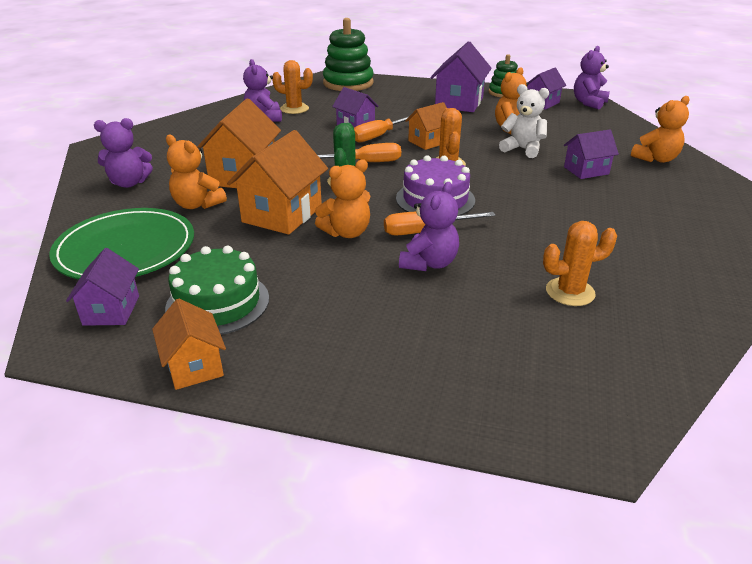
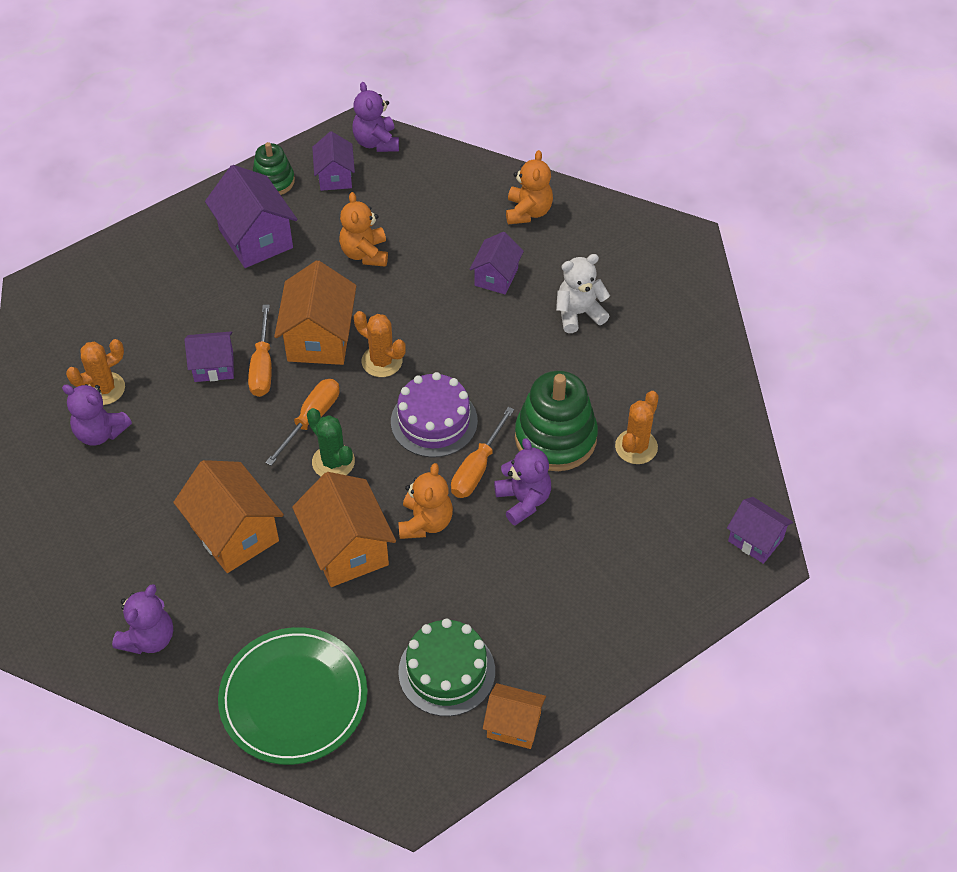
camera: 50 degrees left, 20 degrees up
purple house [66,248,139,326] -> purple house moved to [727,497,793,564]
orange teddy bear [166,135,227,209] -> none
green stacking toy [323,18,374,91] -> green stacking toy moved to [515,371,598,471]
orange house [405,102,447,150] -> orange house [274,260,356,365], size x1.65
white teddy bear [499,84,549,158] -> white teddy bear moved to [556,254,610,333]

